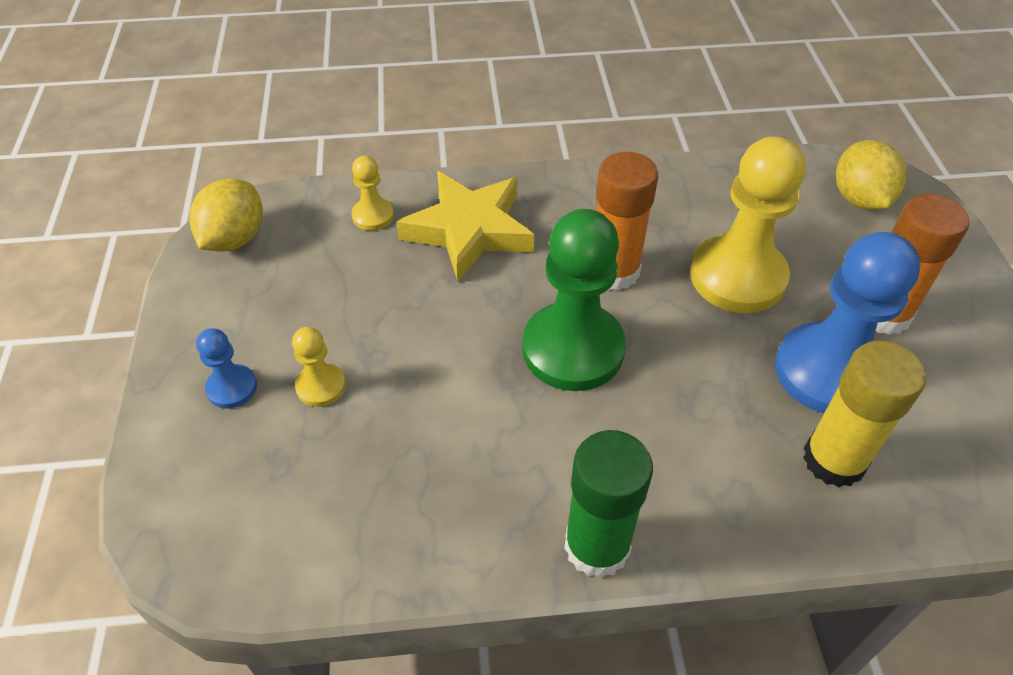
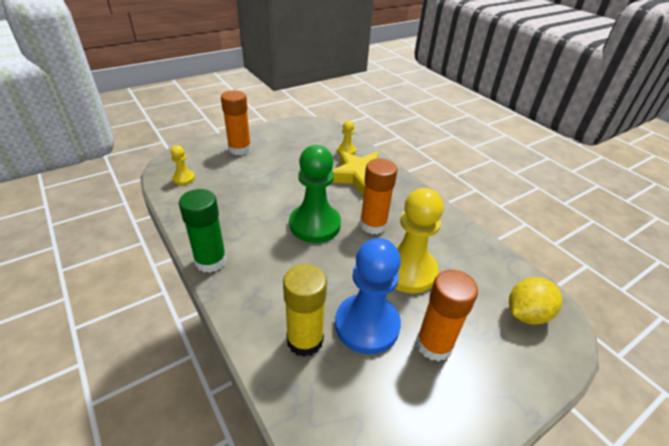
camera: 60 degrees right, 10 degrees down
yellow lemon [189,179,263,252] -> none
blue pawn [196,328,257,408] -> orange glue stick [221,90,251,155]
yellow pawn [292,327,346,407] -> yellow pawn moved to [171,145,195,185]

